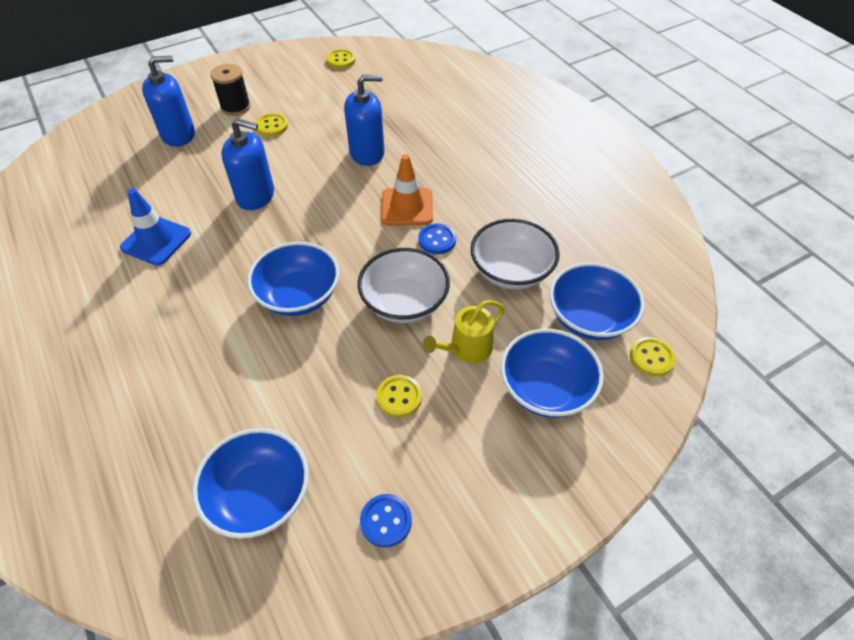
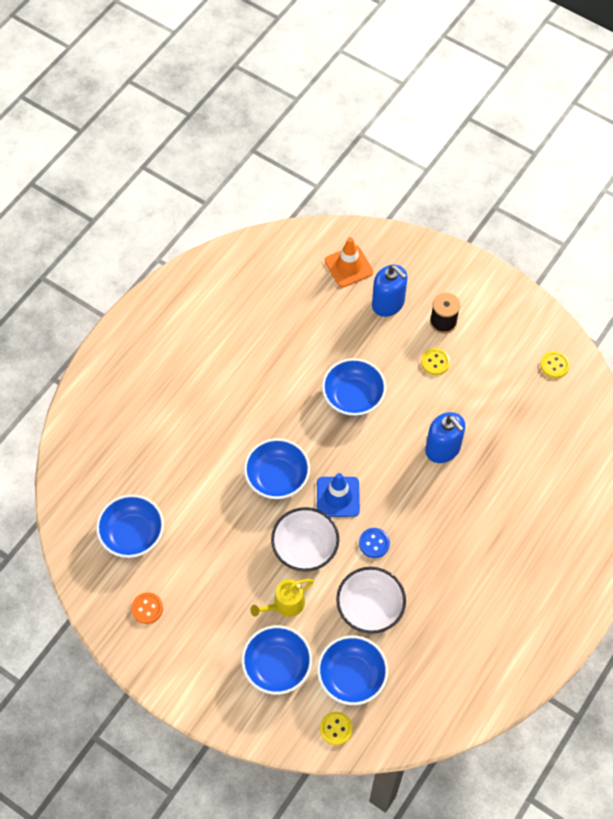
camera: 65 degrees right, 10 degrees up
blue traffic cone [120,188,191,266] -> blue traffic cone moved to [317,473,360,517]
blue soap dispenser [221,118,274,210] -> blue bowl [322,358,386,416]
blue button [360,494,412,547] -> orange button [131,592,163,624]
yellow button [377,375,422,418] -> none
orange traffic cone [381,154,433,226] -> orange traffic cone moved to [325,237,373,287]
yellow watering can [423,300,505,363] -> yellow watering can turned 60 degrees counterclockwise [250,579,314,617]

